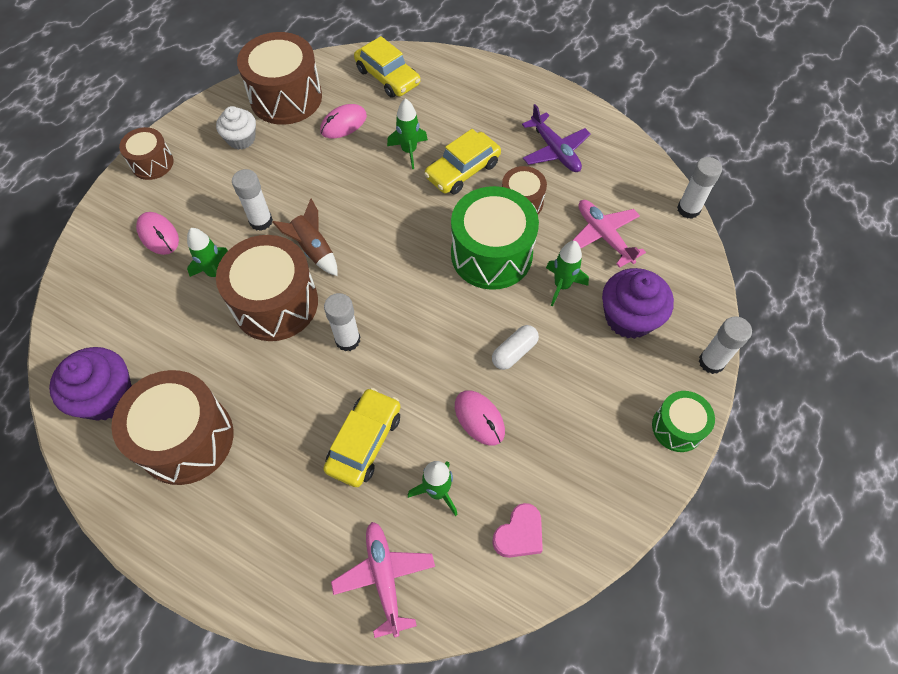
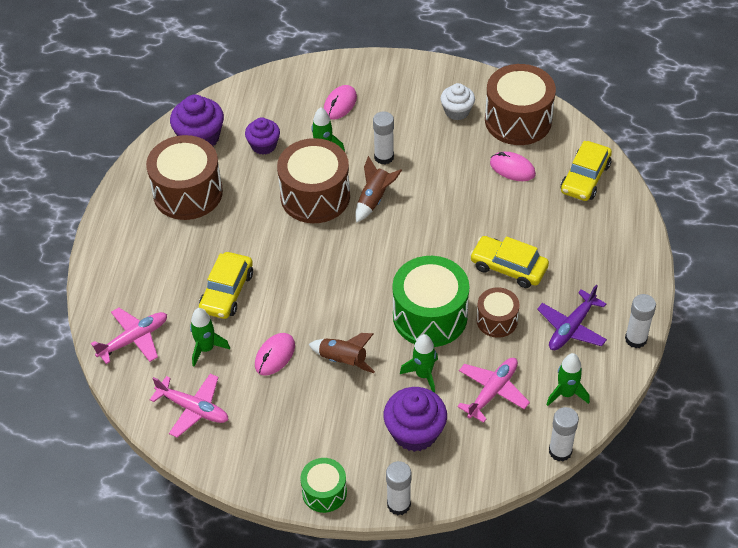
camera: 70 degrees right, 10 degrees down
brown drum [119,127,174,180] -> none
yellow car [323,388,401,487] -> yellow car turned 105 degrees clockwise [199,252,253,319]
white glue stick [324,293,360,351] -> white glue stick moved to [625,294,656,348]
green rocket [387,98,428,169] -> green rocket moved to [546,353,590,406]
white capsule [492,325,539,370] -> brown rocket [309,333,375,373]
pink heart [492,503,543,558] -> pink plane [150,374,229,438]
none -> purple cupcake [245,117,280,155]

